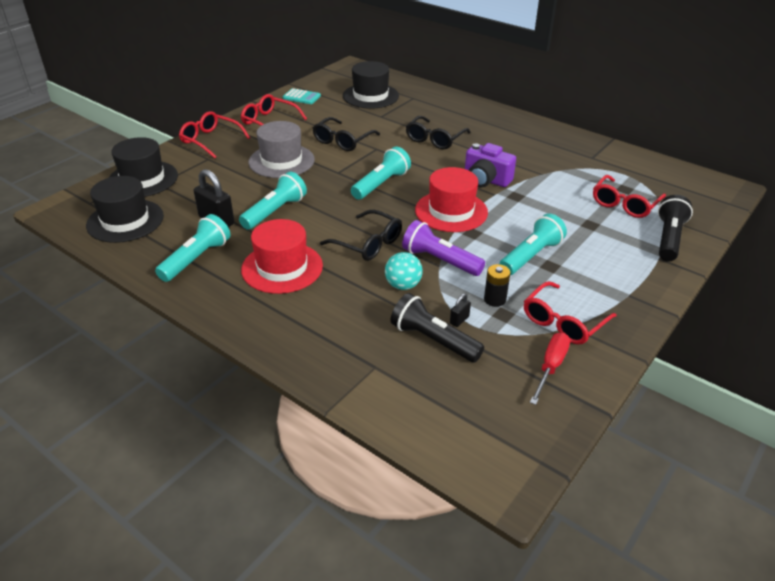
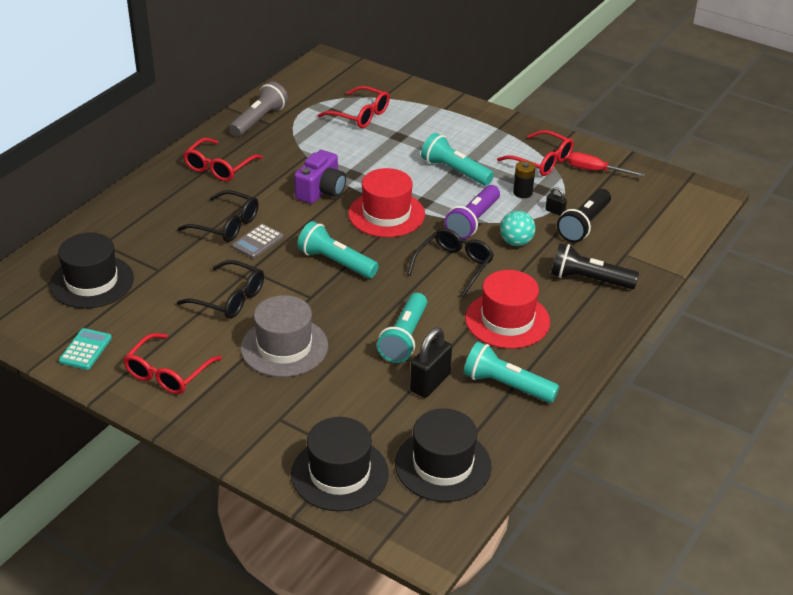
camera: 95 degrees left, 0 degrees up
red glasses [179,111,250,158] -> red glasses moved to [183,138,263,181]
turquoise flashlight [239,172,307,230] -> turquoise flashlight turned 105 degrees counterclockwise [377,293,427,363]
black flashlight [658,195,693,261] -> black flashlight moved to [551,243,639,289]
none -> grey flashlight [229,82,288,137]
none -> grey calculator [232,224,283,259]

